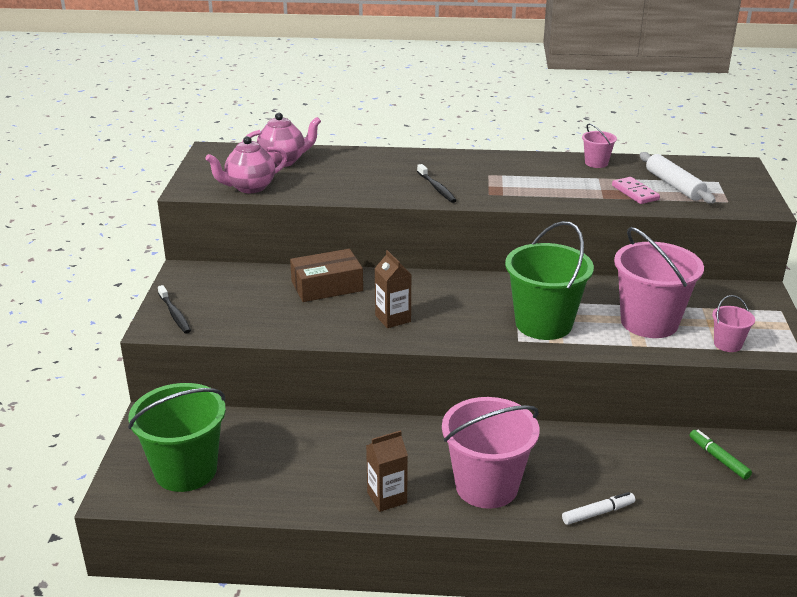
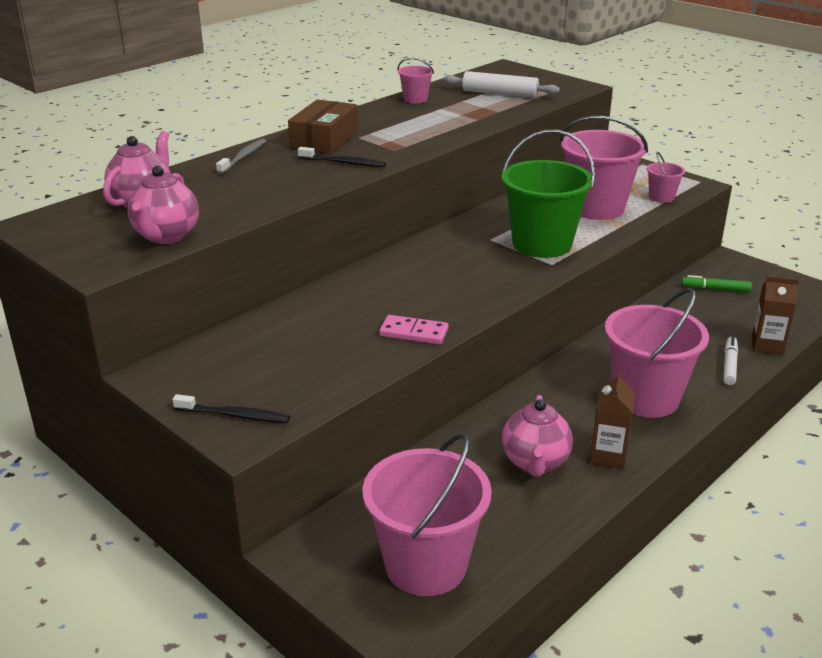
camera: 50 degrees left, 0 degrees up
green bucket [128,383,226,492] -> pink bucket [363,433,492,596]
brown box [290,249,363,302] -> brown box moved to [288,100,358,154]
brown carton [374,250,412,328] -> brown carton moved to [752,276,799,354]
pink domino [612,177,660,204] -> pink domino moved to [379,315,449,345]
none -> grey toothbrush [216,138,266,174]
none -> pink teapot [502,395,573,477]

